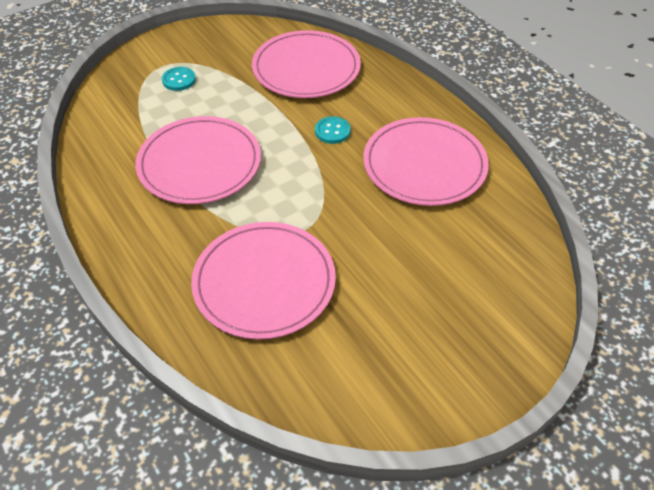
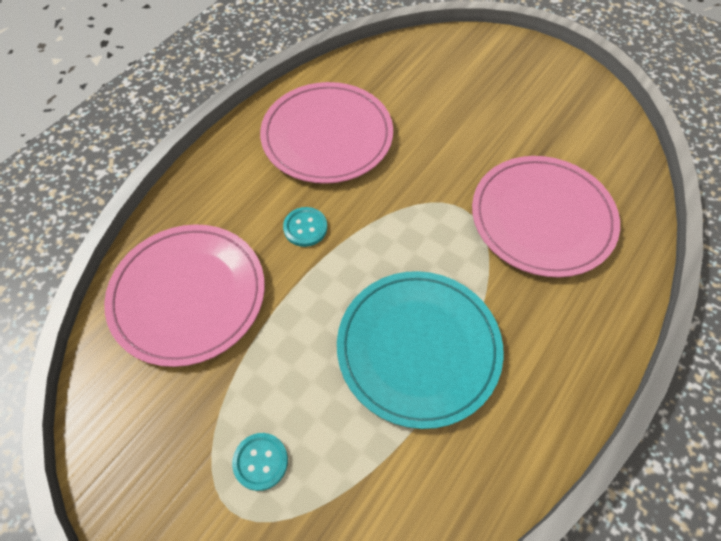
camera: 110 degrees left, 10 degrees up
pink plate [136,116,261,204] -> turquoise plate [337,271,504,429]

